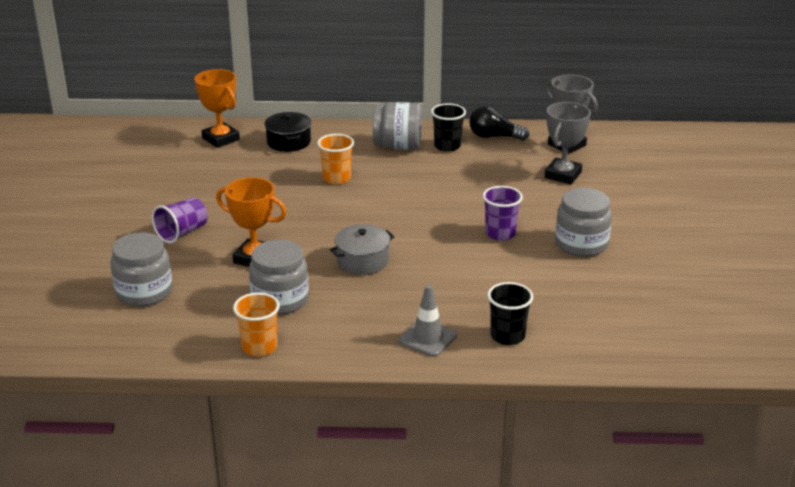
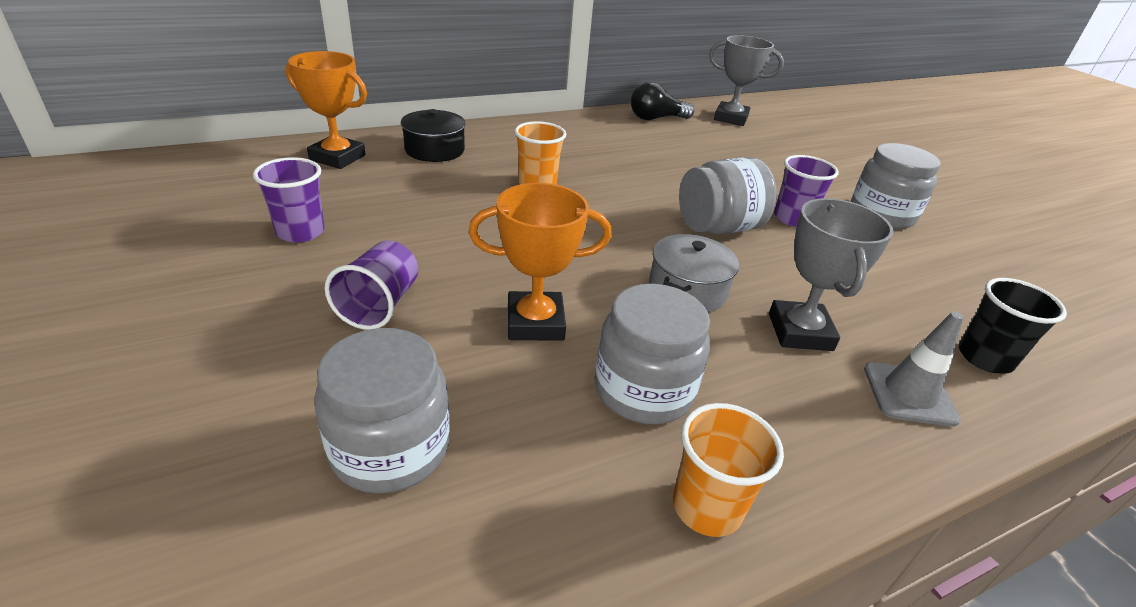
camera: 30 degrees left, 5 degrees up
grey jar [373,102,422,150] -> grey jar moved to [679,157,777,234]
black cup [431,103,466,152] -> none
grey trophy [545,102,591,184] -> grey trophy moved to [769,198,894,351]
none -> purple cup [253,157,325,243]

